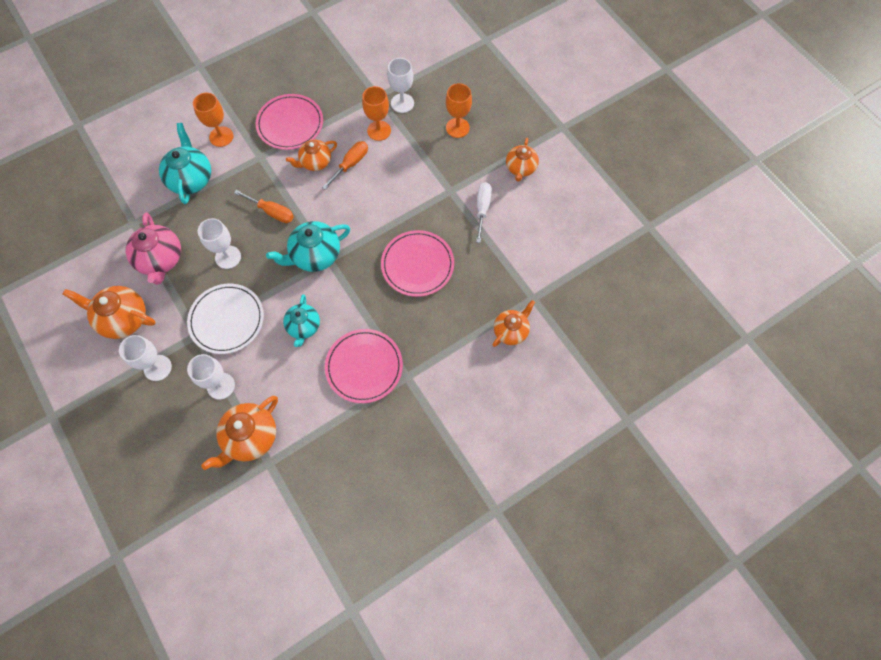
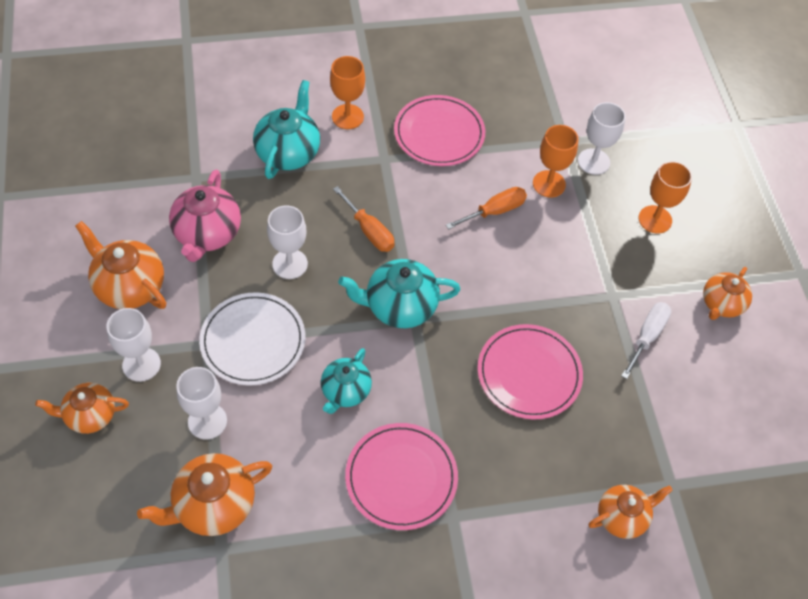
camera: 20 degrees right, 10 degrees down
orange teapot [286,140,337,171] -> orange teapot moved to [35,383,129,434]

